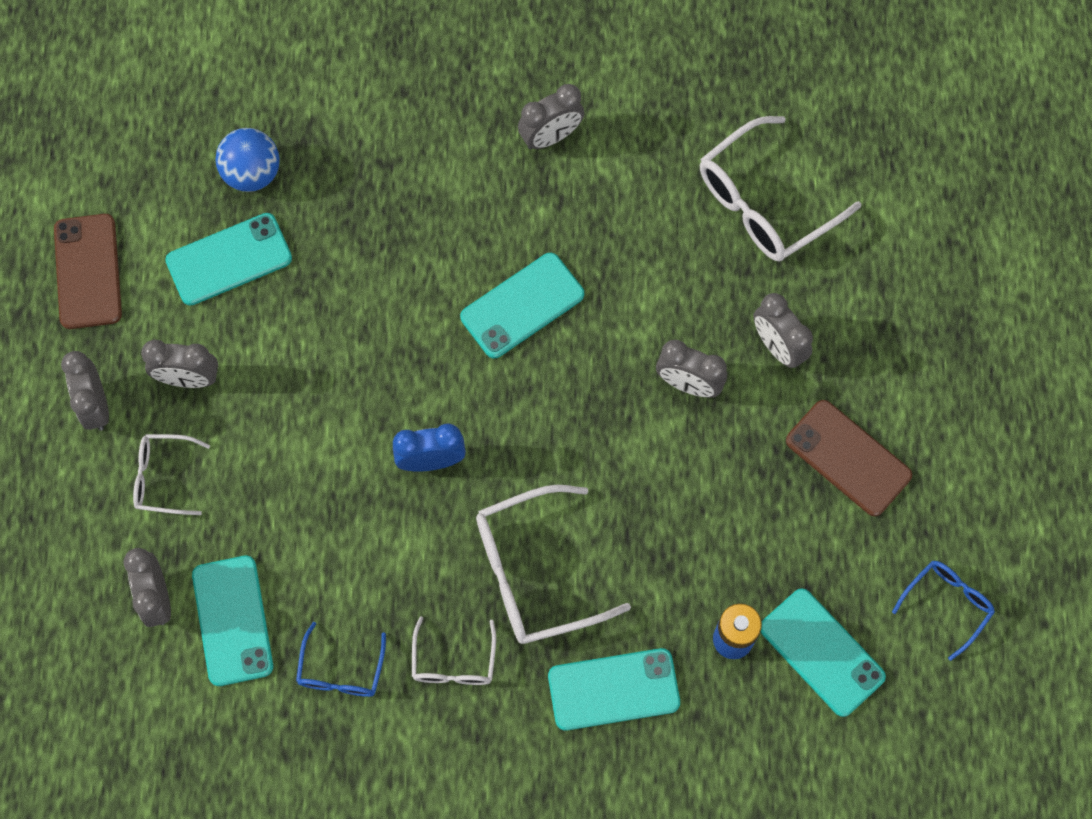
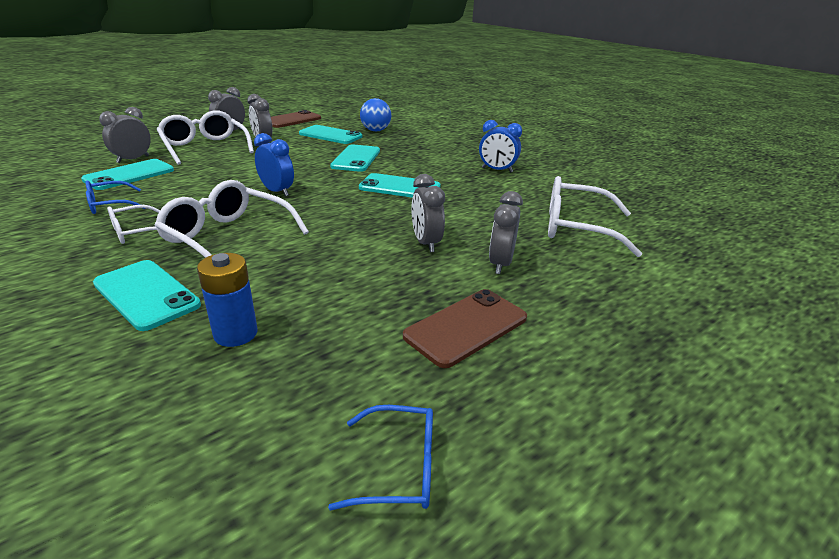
camera: 50 degrees right, 40 degrees down
white glasses [133,434,210,515] -> white glasses [156,110,254,165], size x1.80
grey clock [518,84,584,149] -> blue clock [479,120,522,172]
turquoise phone [761,588,886,717] -> turquoise phone moved to [330,144,380,172]
brown phone [786,400,912,516] -> brown phone turned 45 degrees clockwise [403,289,527,368]

